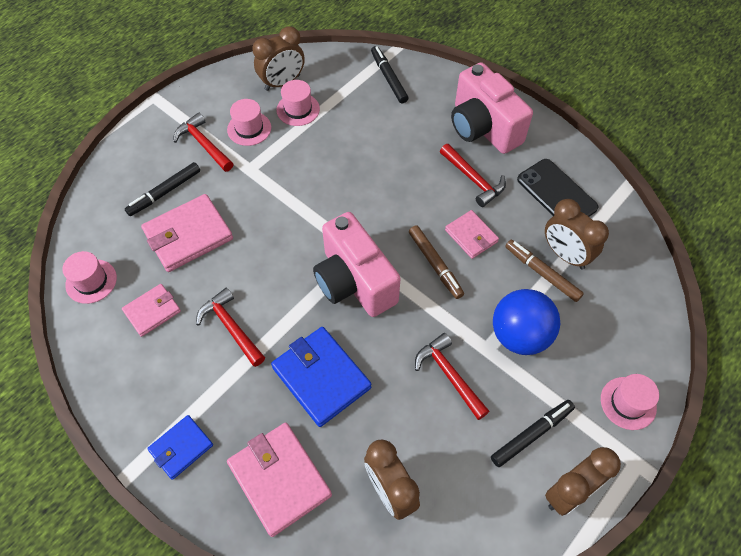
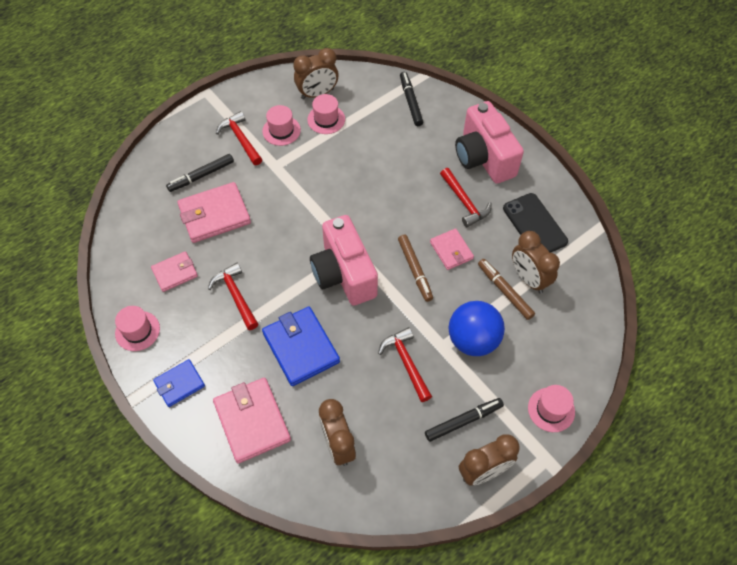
camera: 10 degrees right, 0 degrees up
pink hat [62,251,117,304] -> pink hat moved to [115,306,160,351]

